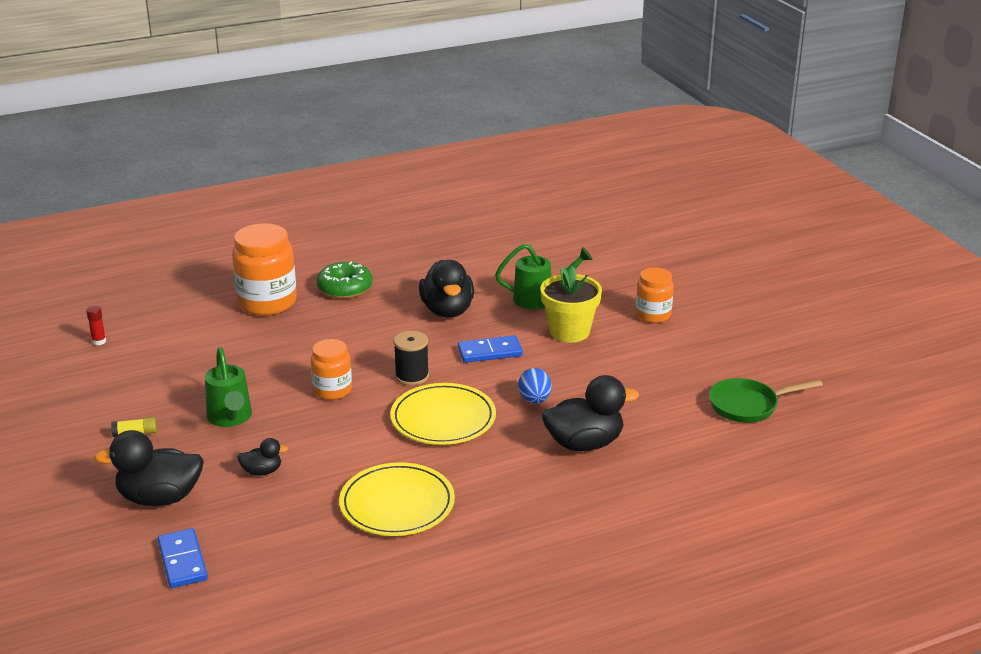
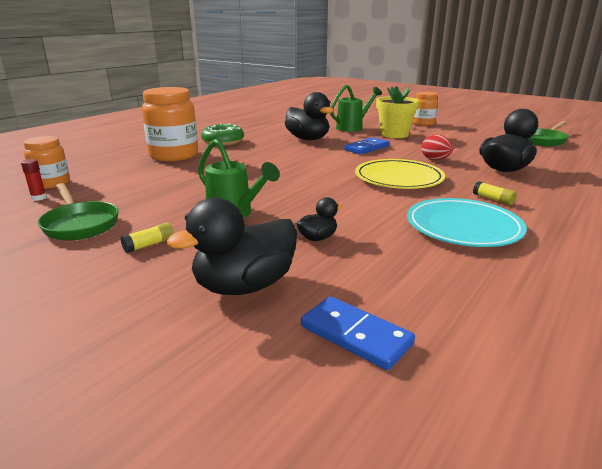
camera: 30 degrees left, 5 degrees down
orange jar [311,339,352,400] -> orange jar moved to [23,136,70,189]
yellow plate [339,462,455,536] -> turquoise plate [407,198,527,247]
black spool [394,331,429,386] -> none
blue egg [518,368,552,404] -> red egg [421,134,453,160]
none -> green pan [38,183,119,240]
none -> yellow glue stick [473,181,517,205]

